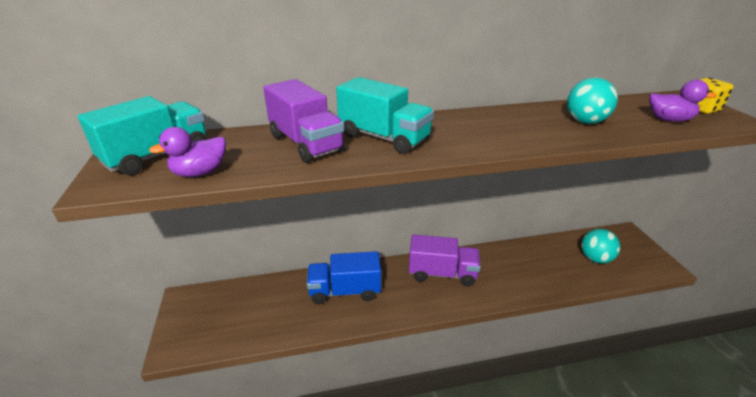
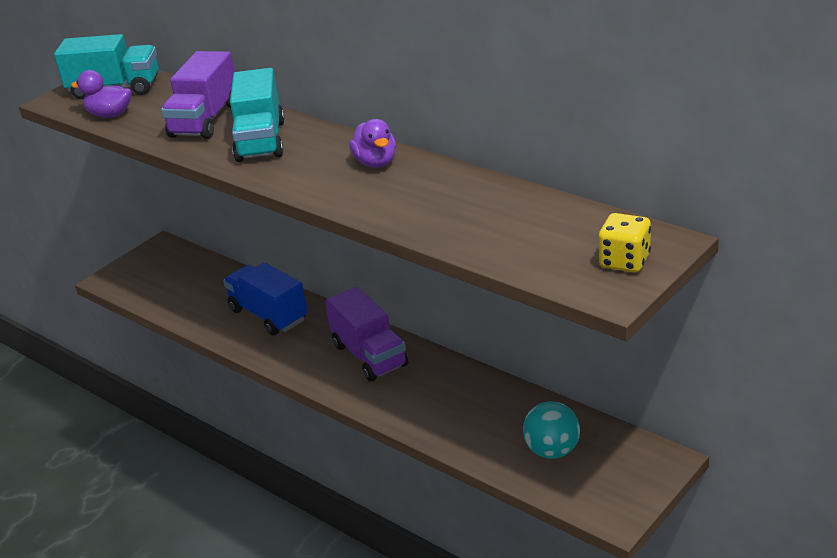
camera: 55 degrees right, 0 degrees up
turquoise ball [567,78,618,124] -> none
purple duck [649,80,717,122] -> purple duck moved to [349,119,396,168]

